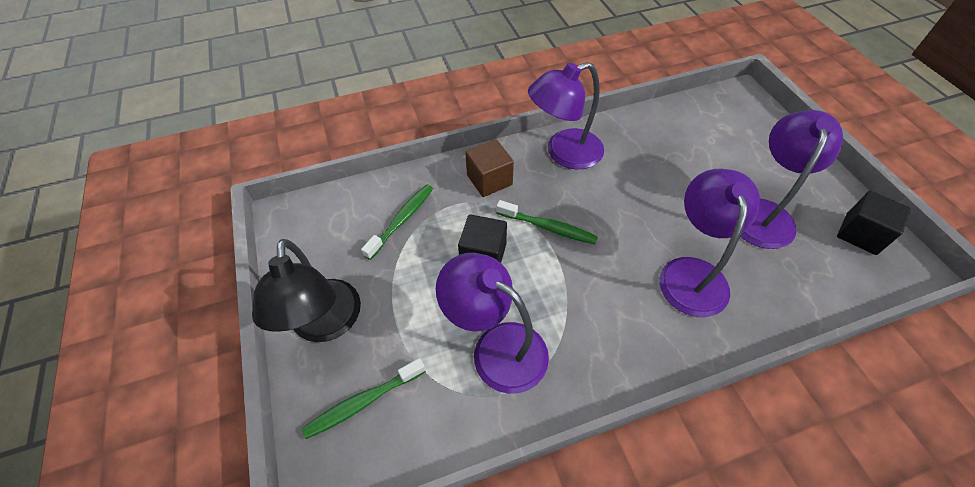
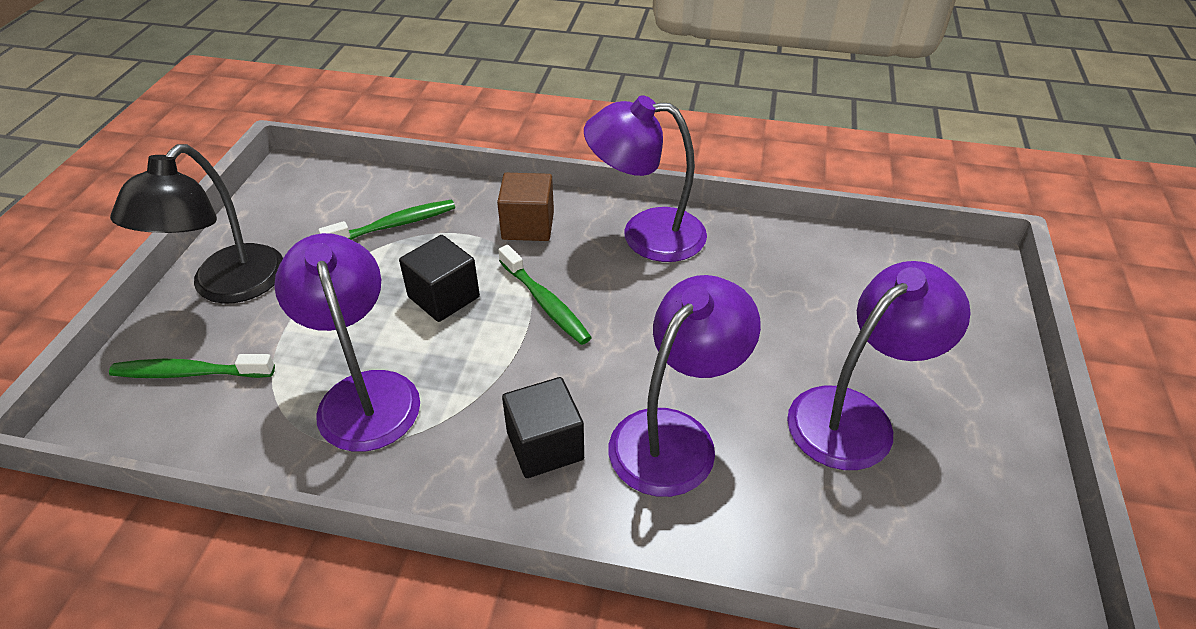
camera: 30 degrees right, 10 degrees down
black cube [837,191,911,255] -> black cube moved to [502,377,584,478]

